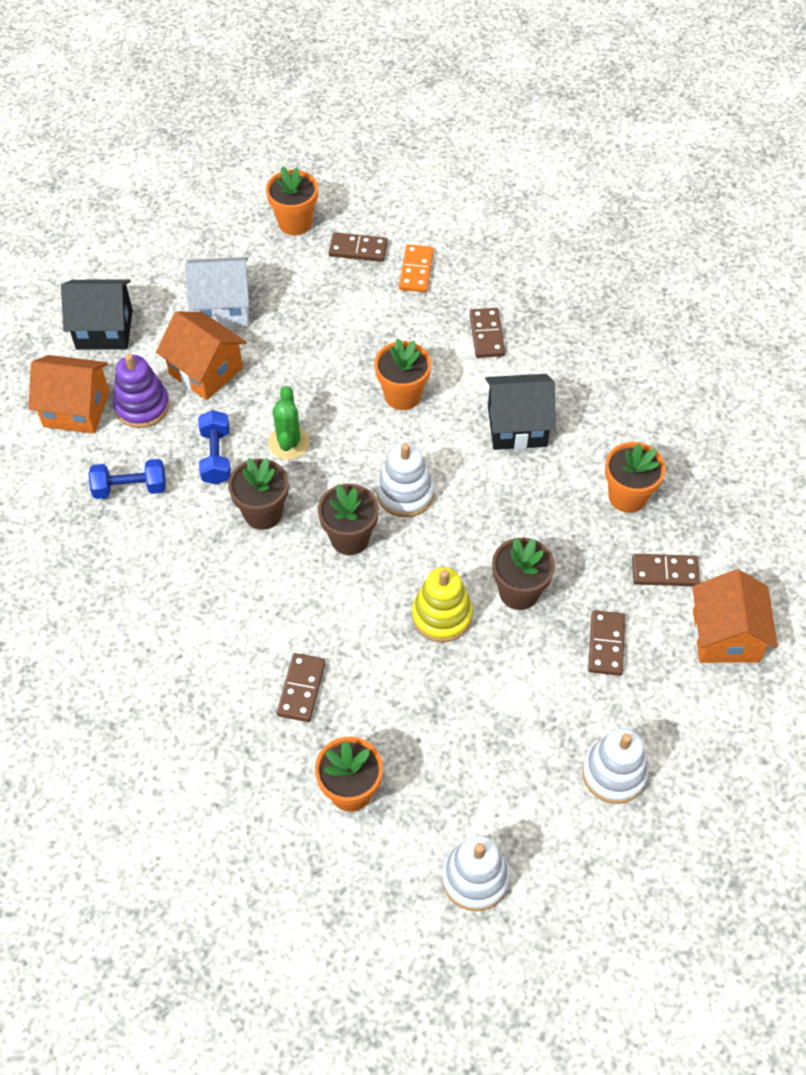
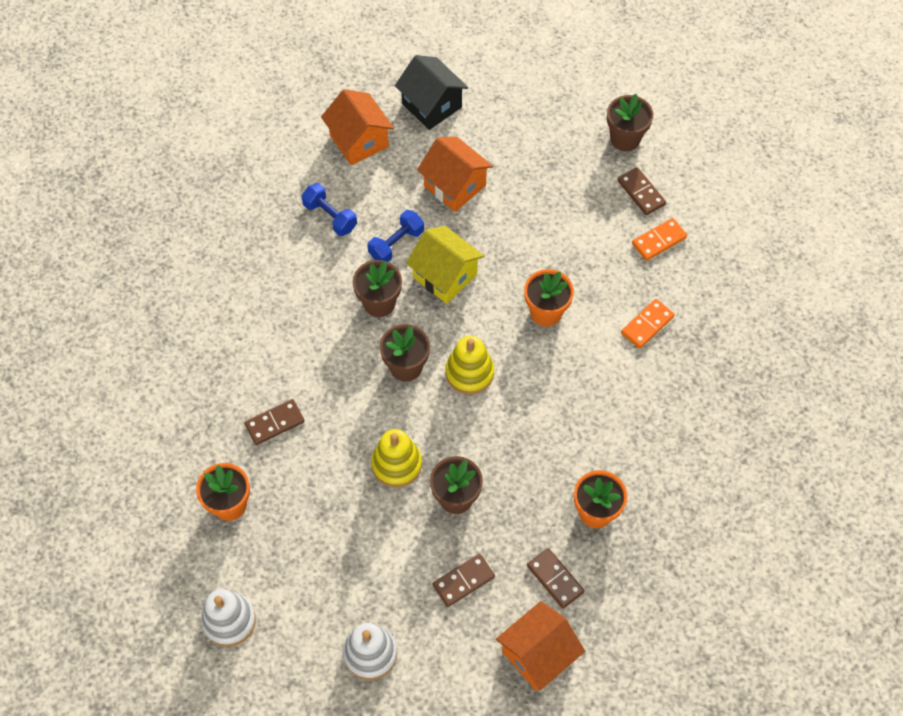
camera: 50 degrees right, 5 degrees up
purple stacking toy [113,354,170,428] -> none
orange house [156,311,247,400] -> orange house turned 45 degrees counterclockwise [417,136,493,212]
white house [185,257,249,327] -> none
orange flower pot [266,166,318,235] -> brown flower pot [607,94,653,151]
green cactus [268,386,310,460] -> yellow house [406,226,484,304]
white stacking toy [377,443,434,517] -> yellow stacking toy [445,336,494,395]
brown domino [470,308,505,358] -> orange domino [621,299,675,349]
black house [485,374,556,450] -> none

